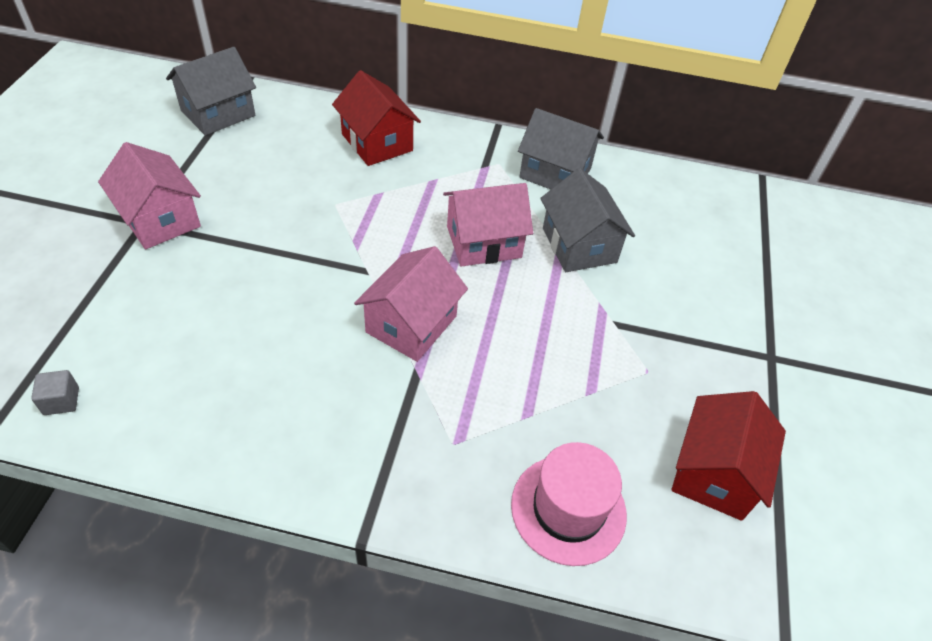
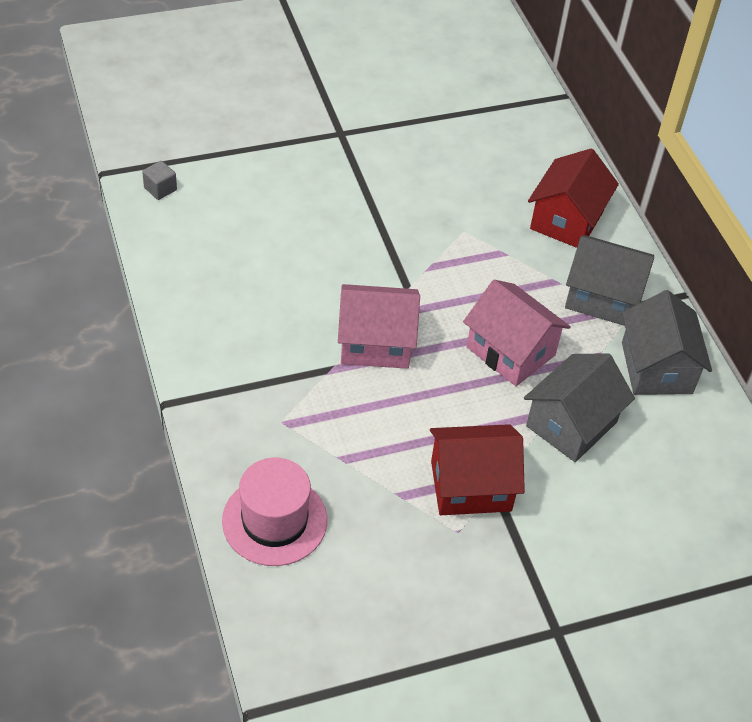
camera: 60 degrees right, 0 degrees up
pink house [98,142,201,249] -> none
grey house [166,47,256,136] -> grey house moved to [565,235,654,326]
red house [671,391,786,521] -> red house moved to [430,424,525,515]

